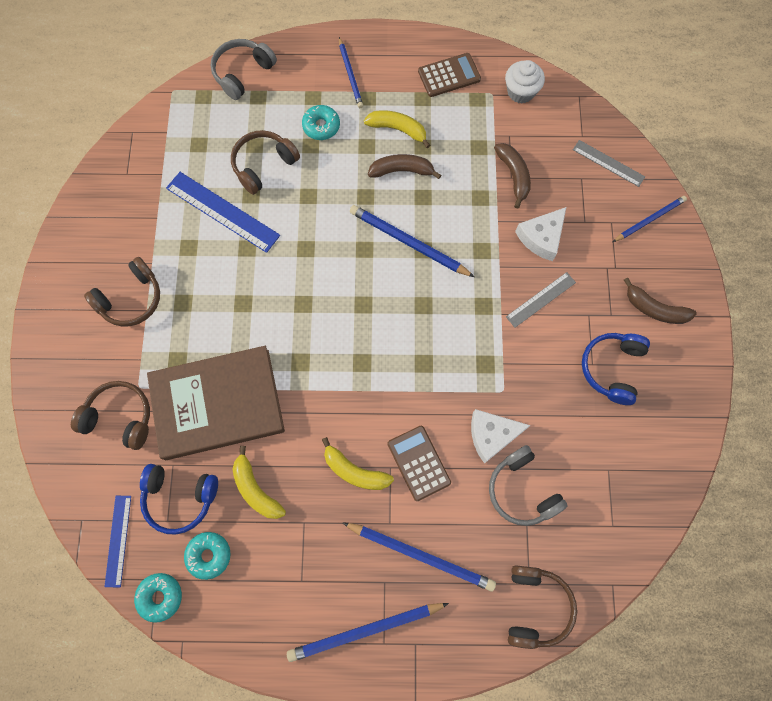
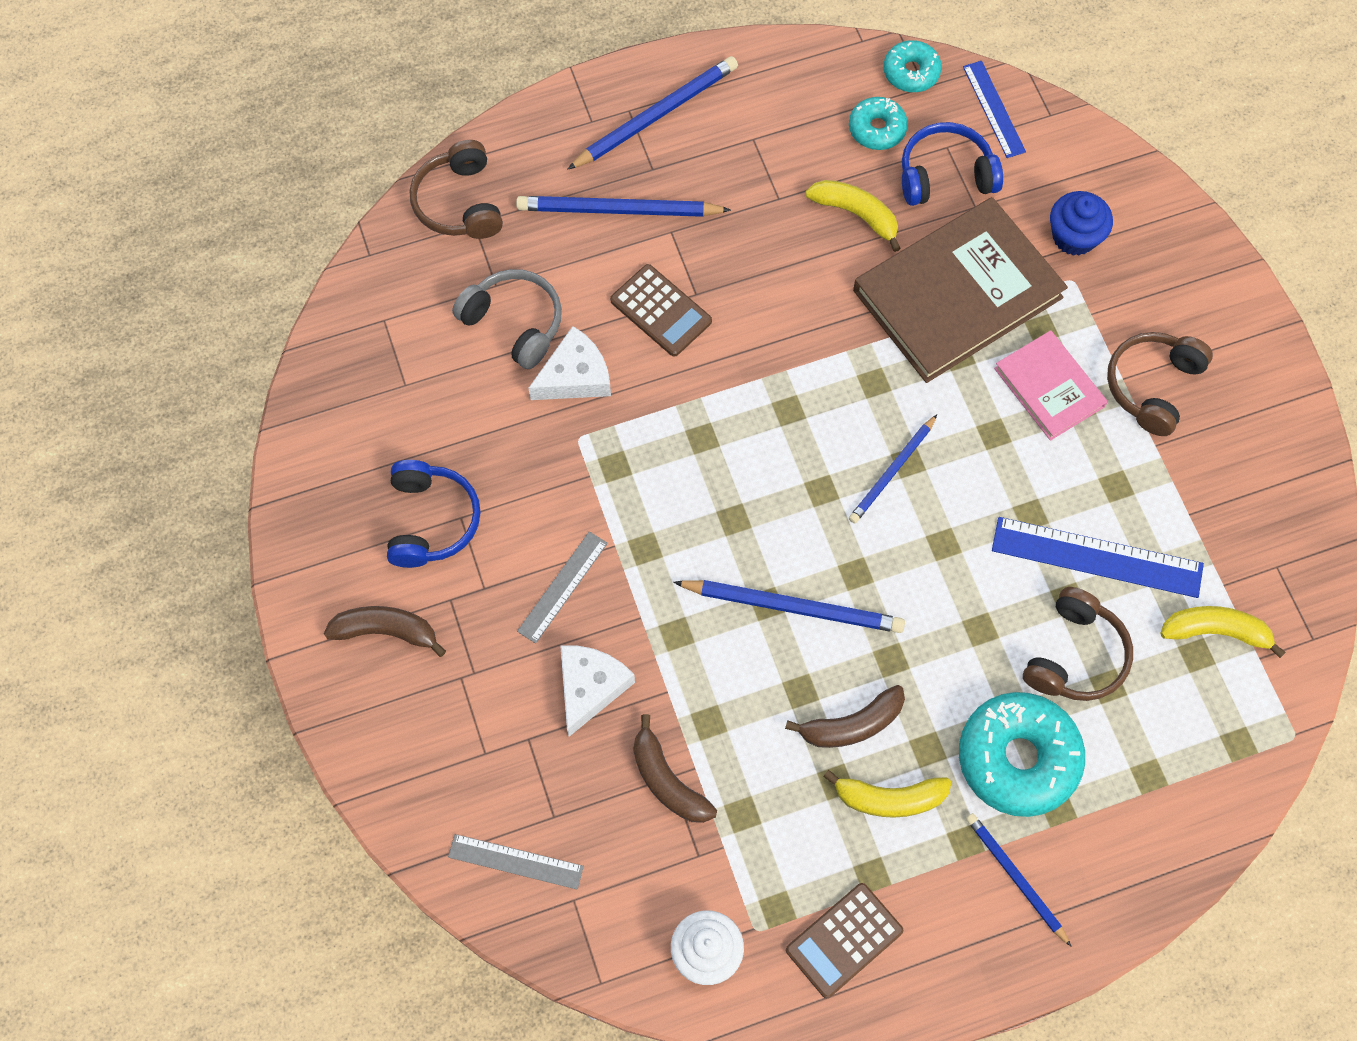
camera: 160 degrees right, 5 degrees down
brown headphones [71,381,150,450] -> blue cupcake [1050,191,1113,256]
grey headphones [211,39,277,100] -> none
turquoise donut [302,105,340,140] -> turquoise donut [959,692,1085,817], size x1.85
yellow banana [322,437,394,490] -> yellow banana moved to [1160,606,1286,658]
blue pencil [613,196,687,242] -> blue pencil moved to [849,414,937,524]
none -> pink book [994,330,1108,441]

